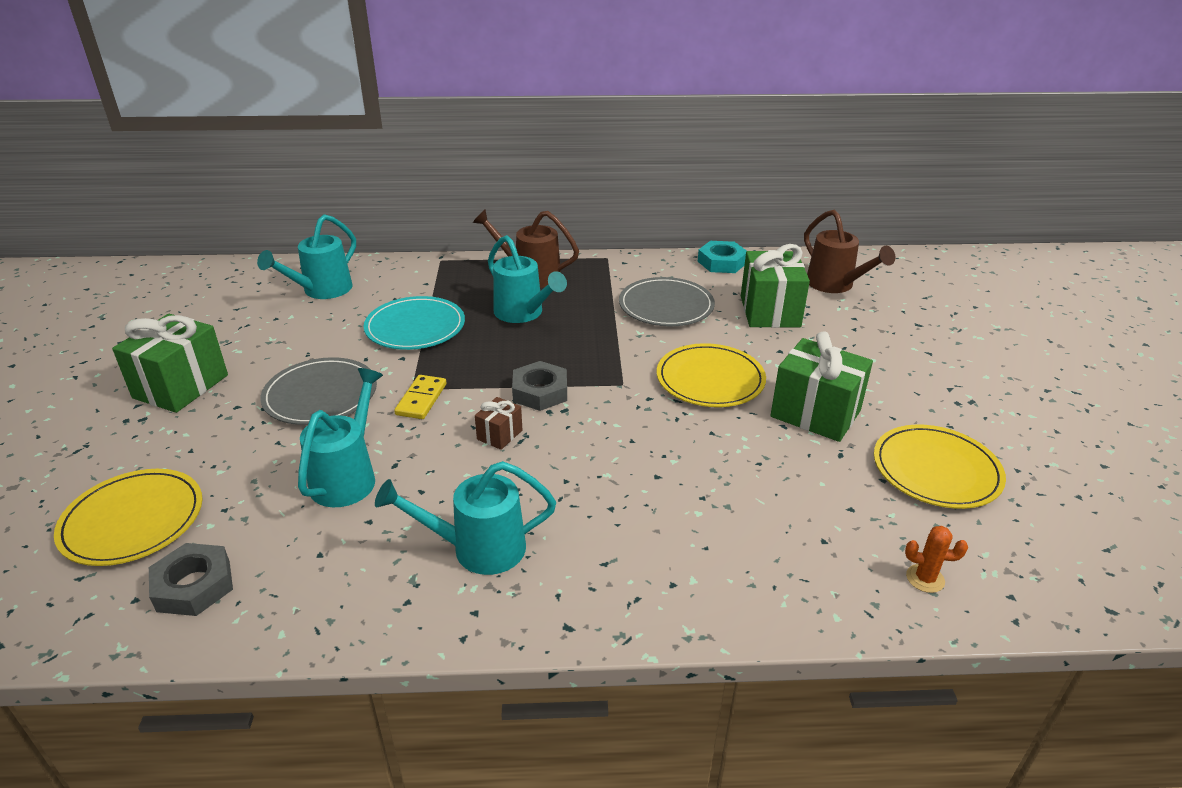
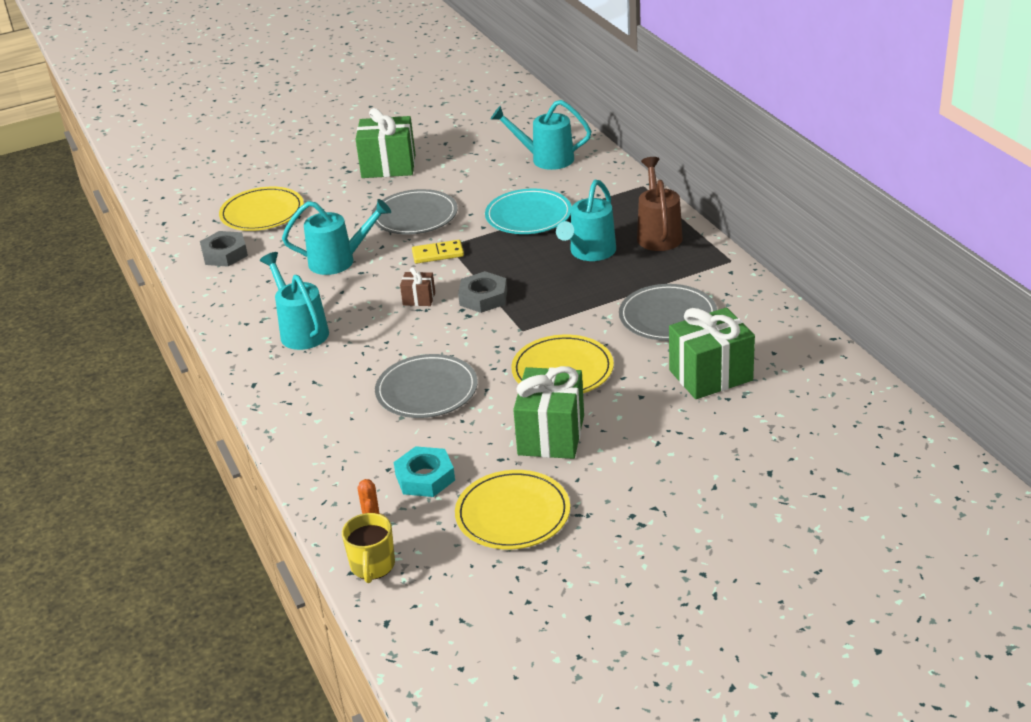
camera: 70 degrees right, 0 degrees up
turquoise nut [698,241,747,273] -> turquoise nut moved to [394,446,455,497]
brown watering can [804,210,895,293] -> none
none -> yellow mug [342,513,395,583]
none -> grey plate [375,354,478,418]

